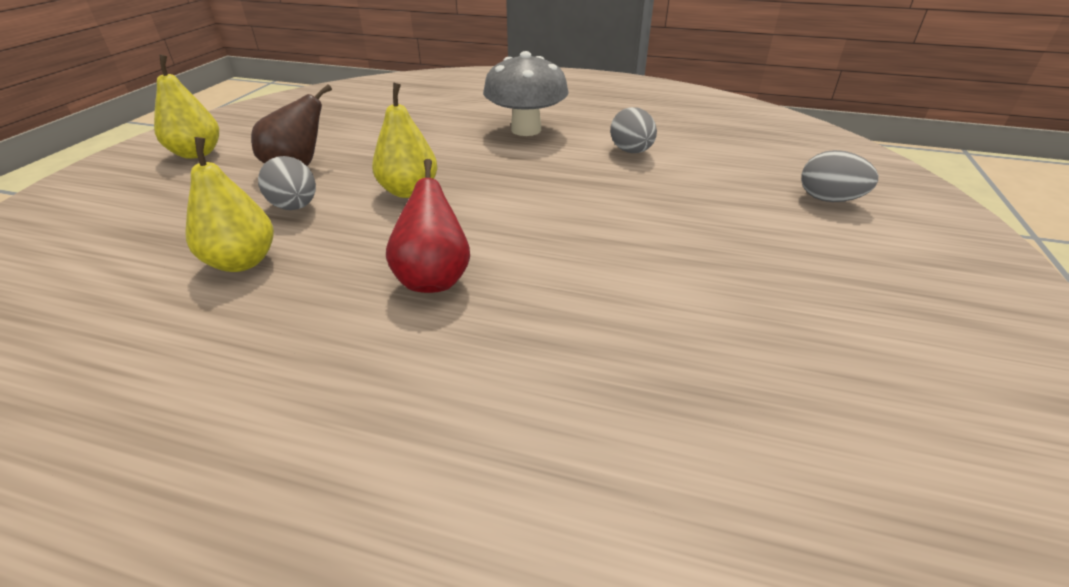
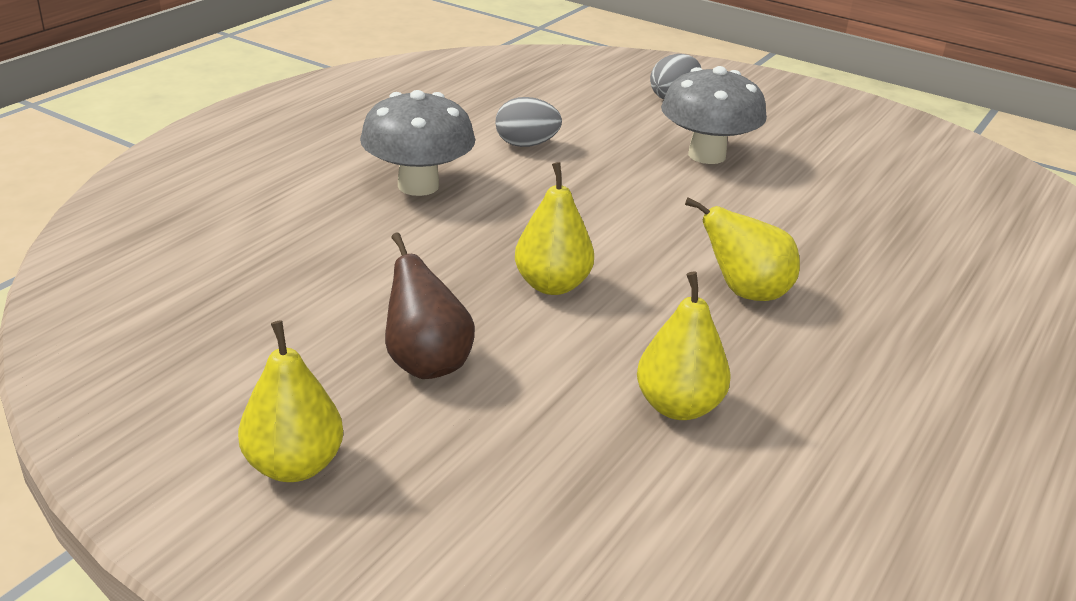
camera: 75 degrees left, 5 degrees down
grey egg [258,156,316,210] -> none
red pear [386,159,470,293] -> yellow pear [685,197,800,301]
none -> grey mushroom [661,66,767,164]

